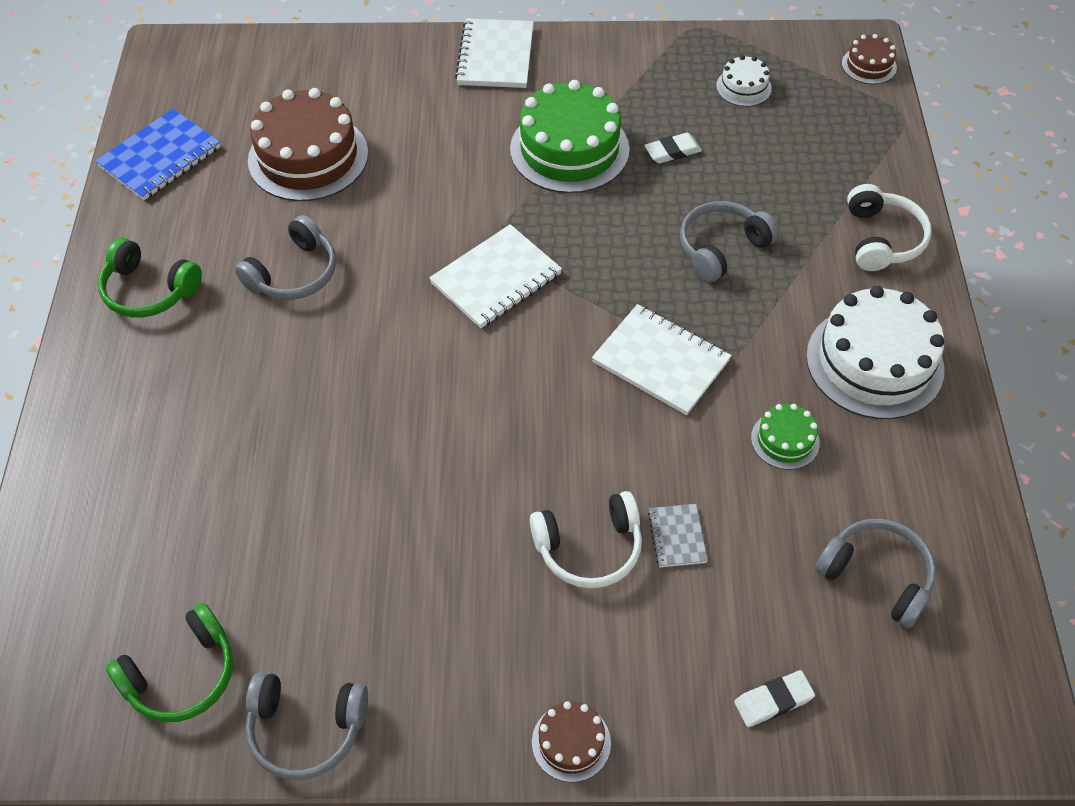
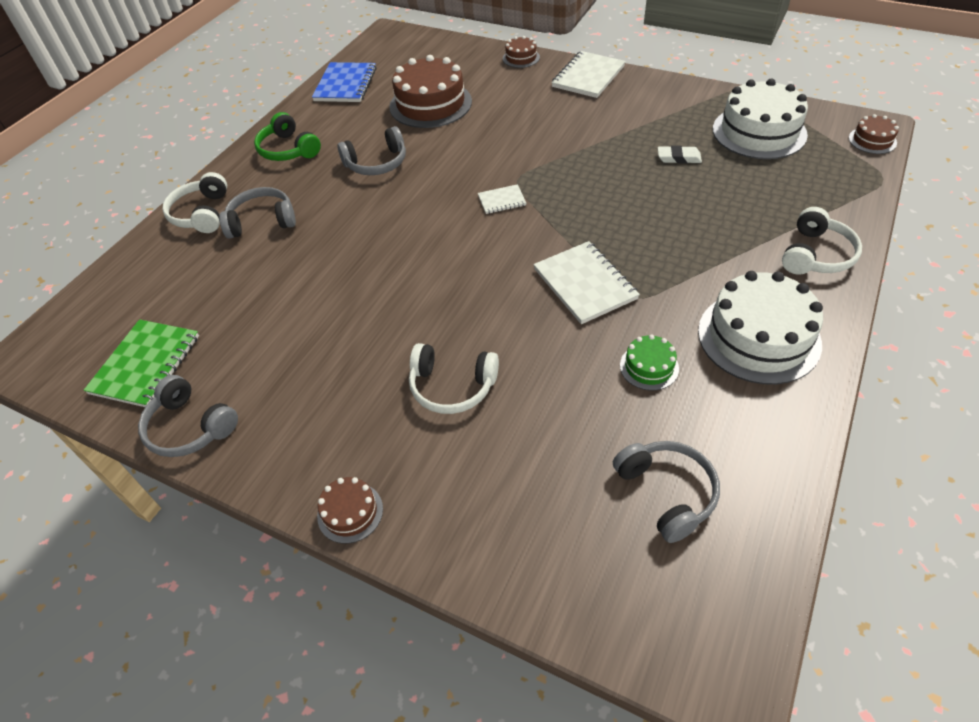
camera: 30 degrees right, 5 degrees down
blue notebook [95,109,220,200] -> blue notebook turned 60 degrees counterclockwise [312,62,376,102]
green headphones [106,603,233,722] -> green notebook [84,319,199,407]
white notebook [429,224,562,329] -> white notebook [478,184,526,214], size x0.53
green cake [510,80,630,193] -> none
grey notebook [648,504,708,567] -> none
grey headphones [680,201,779,282] -> grey headphones moved to [219,187,296,239]
white cake [716,55,772,107] -> white cake [713,79,808,159], size x2.08
white eraser [734,670,815,727] -> none
none -> white headphones [162,172,227,233]
none -> brown cake [503,36,540,68]

